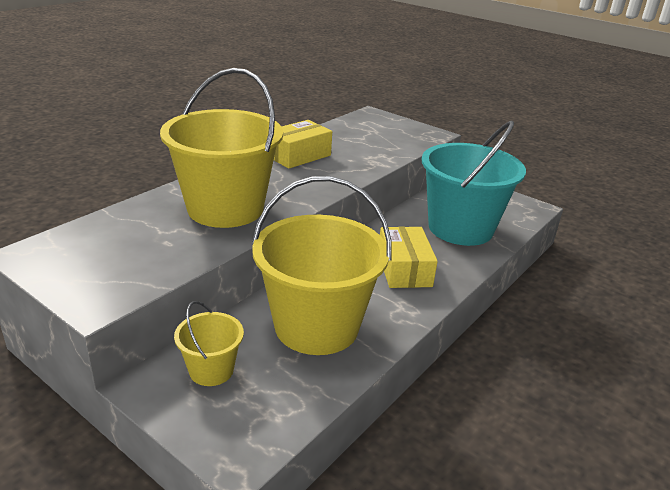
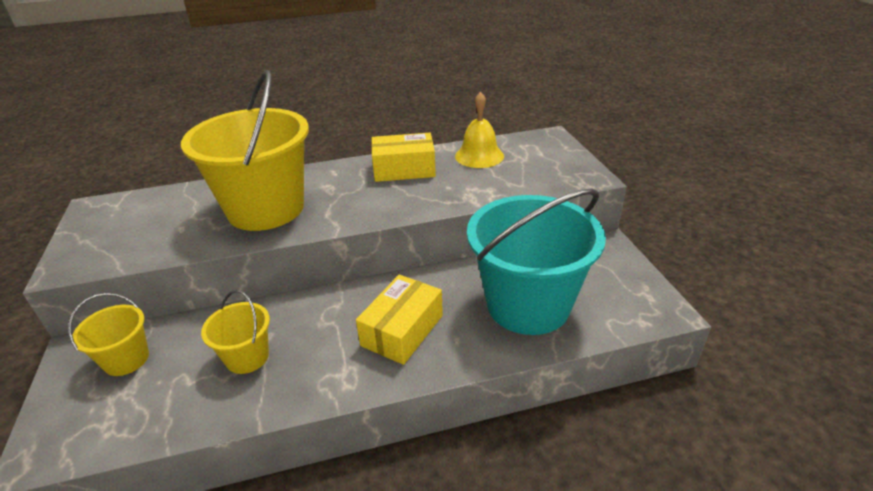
camera: 40 degrees right, 5 degrees up
yellow bucket [252,176,392,355] -> yellow bucket [201,290,270,374], size x0.47
none -> yellow bell [455,92,504,168]

